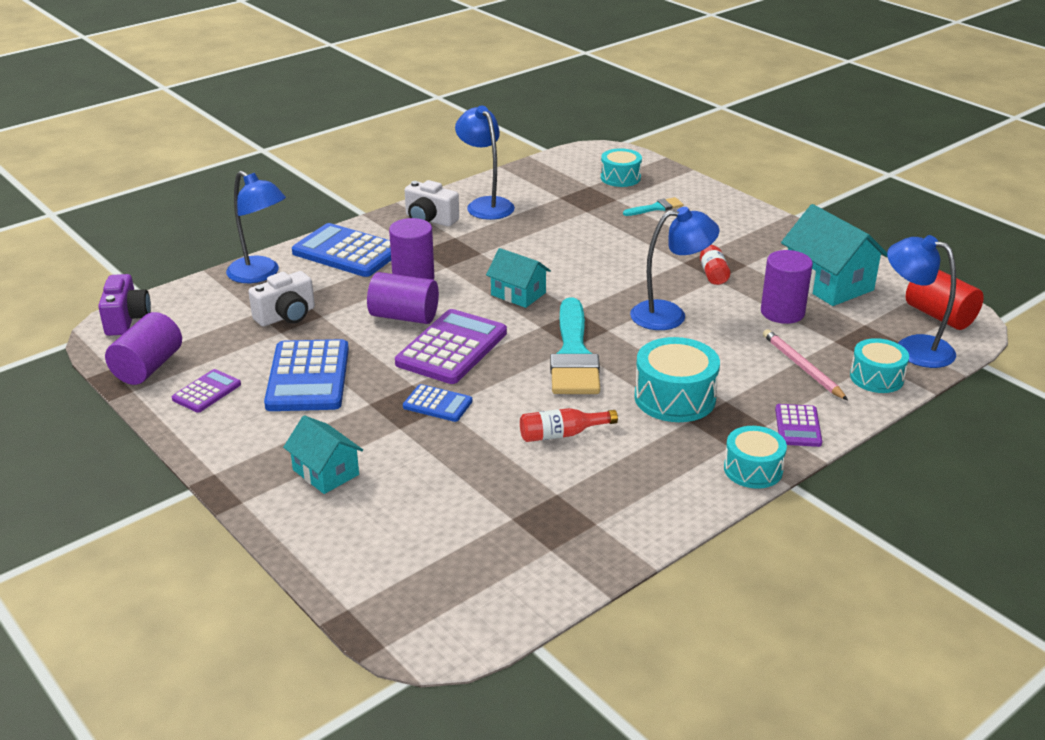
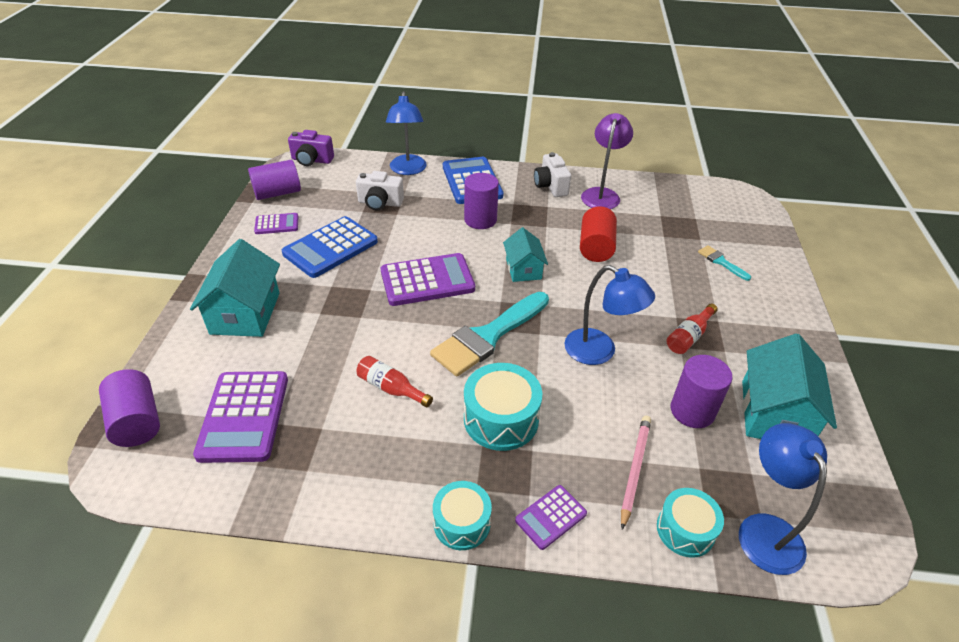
camera: 45 degrees right, 10 degrees up
purple camera [98,274,151,336] -> purple camera turned 60 degrees clockwise [288,130,334,166]
turquoise house [283,415,363,494] -> turquoise house [190,239,280,337], size x1.63
purple cylinder [367,272,439,324] -> purple cylinder moved to [99,369,160,447]
blue calculator [403,384,472,422] -> none
blue lamp [455,106,515,220] -> purple lamp [581,113,633,209]
turquoise drum [601,148,642,187] -> none
turquoise brush [623,197,683,216] -> turquoise brush turned 150 degrees counterclockwise [698,245,751,281]
red cylinder [906,270,984,330] -> red cylinder moved to [580,206,617,262]
none -> purple calculator [193,371,288,463]

